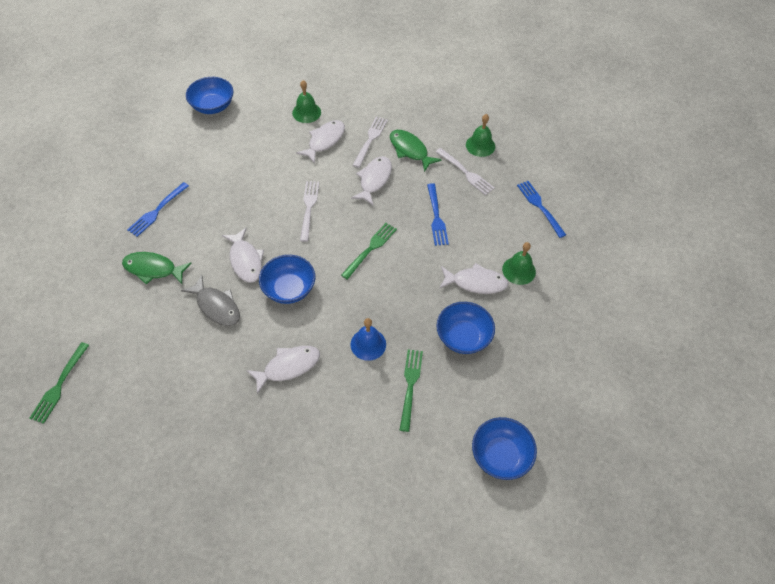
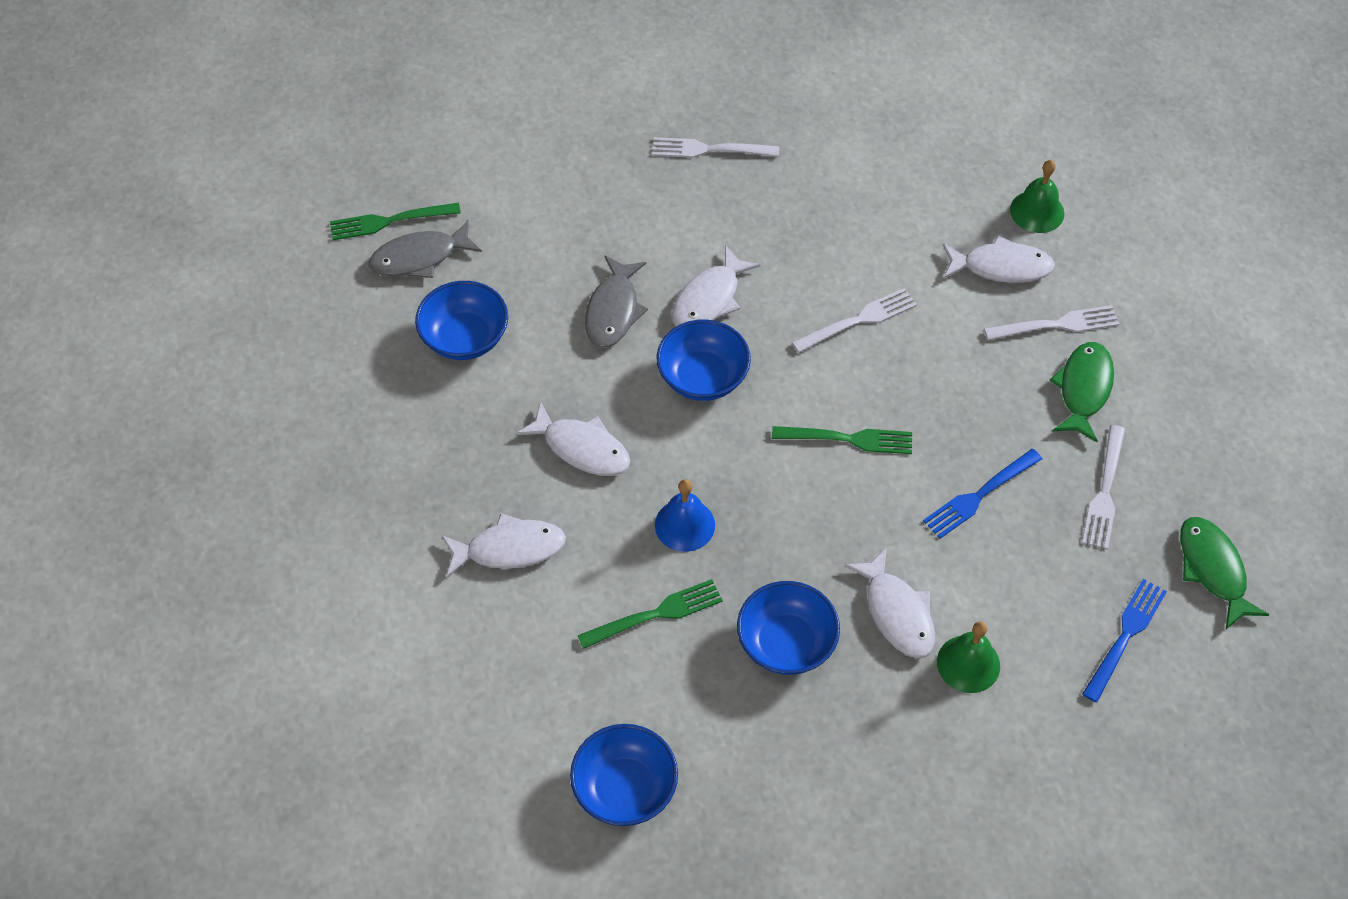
camera: 60 degrees right, 0 degrees up
green fish [122,252,192,285] -> green fish moved to [1180,517,1269,629]
blue fork [127,182,189,237] -> white fork [652,137,779,158]
blue bowl [186,77,233,114] -> blue bowl moved to [415,281,508,360]
white fish [351,156,392,205] -> white fish moved to [442,513,566,577]
green bell [466,114,495,157] -> none
none -> grey fish [369,220,482,278]

